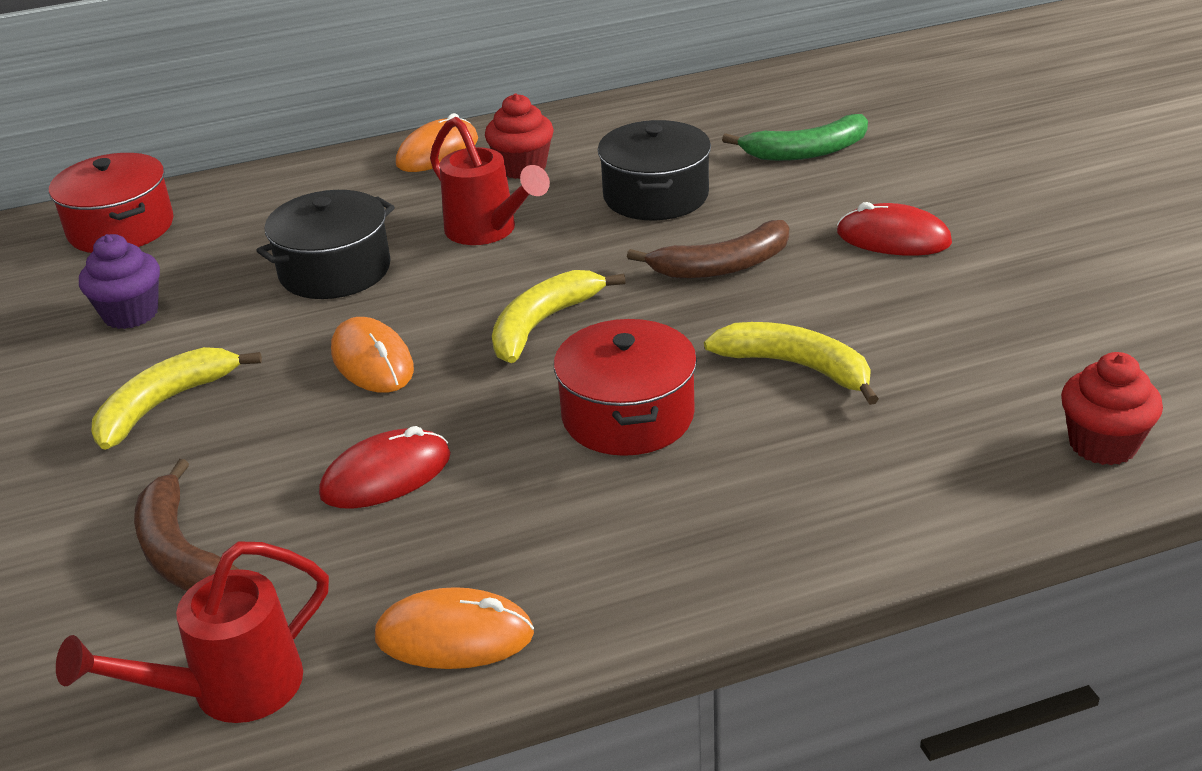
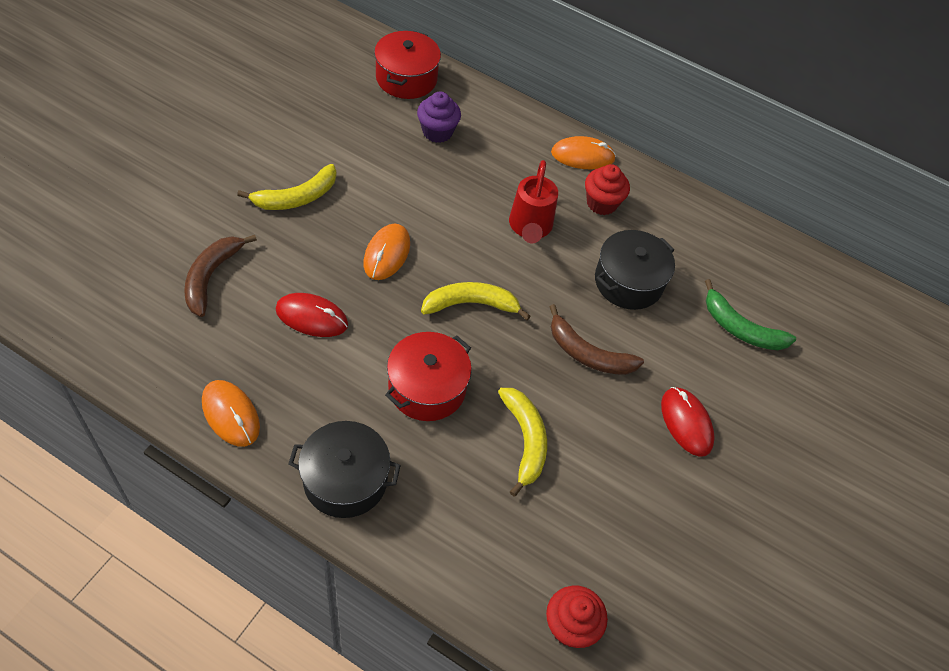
camera: 40 degrees right, 20 degrees up
red watering can [56,542,329,723] -> none
purple cupcake [79,234,160,329] -> purple cupcake moved to [417,92,461,143]
yellow banana [91,347,262,450] -> yellow banana turned 150 degrees clockwise [237,164,337,210]
black pot [256,190,395,299] -> black pot moved to [288,421,401,518]

